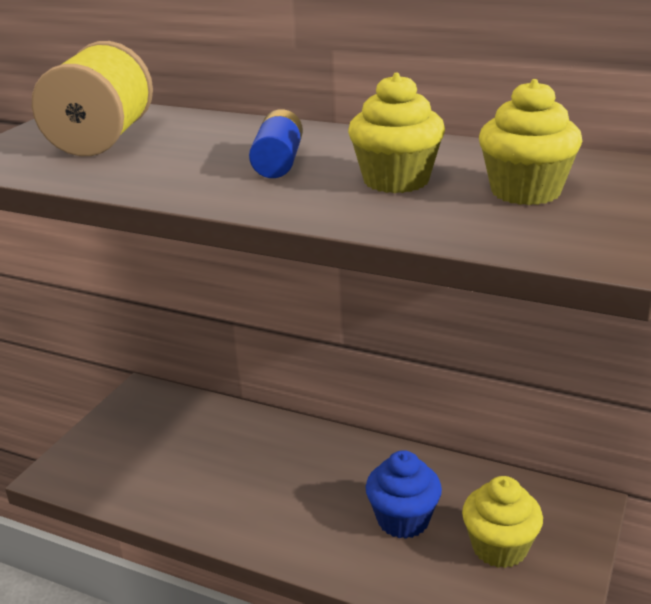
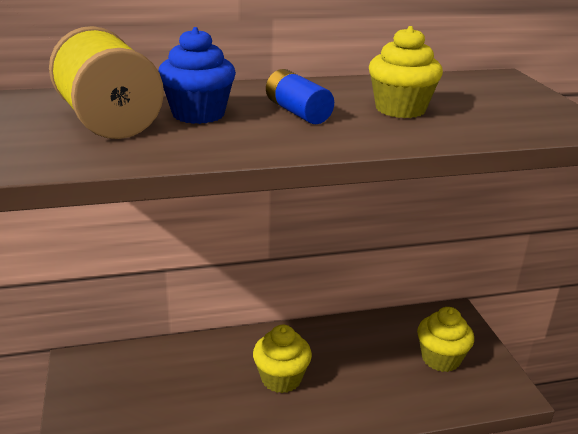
camera: 40 degrees left, 0 degrees up
blue cupcake [366,450,442,539] -> blue cupcake moved to [158,27,236,124]
yellow cupcake [479,79,582,205] -> yellow cupcake moved to [253,325,312,393]

